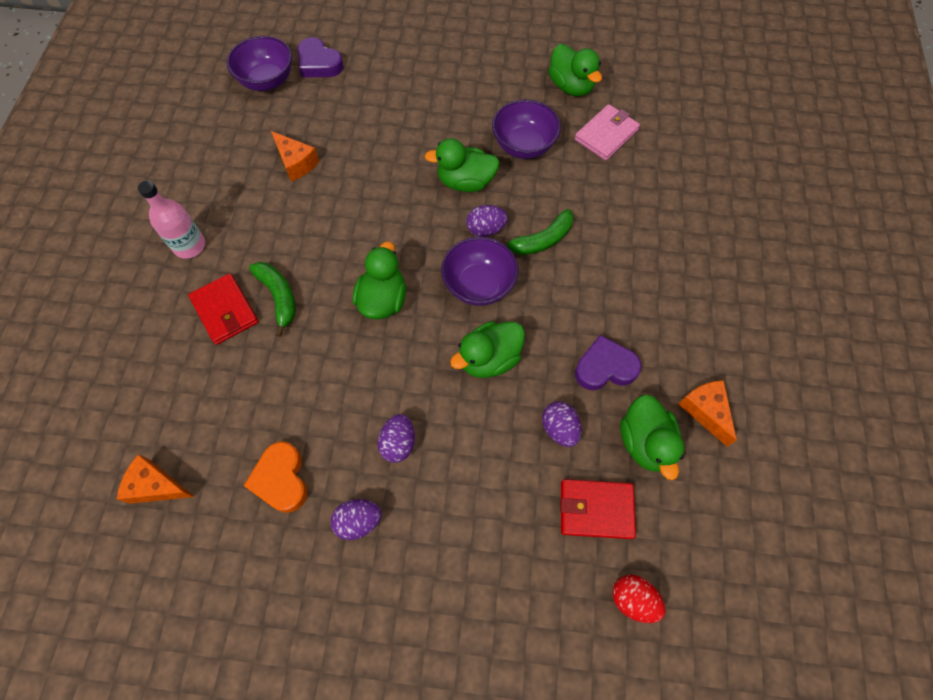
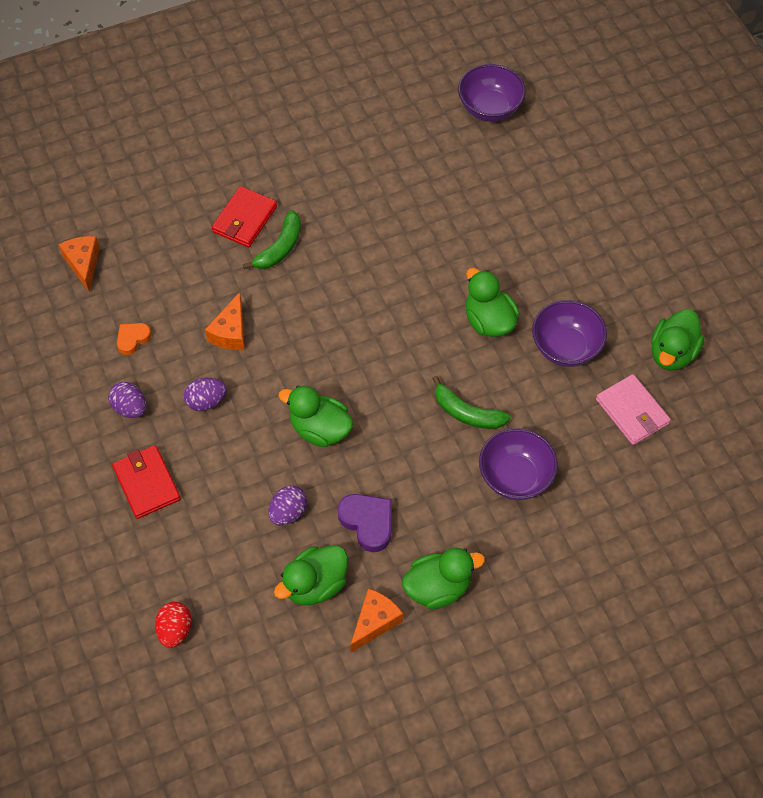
camera: 60 degrees right, 5 degrees down
pink bottle [138,180,205,259] -> none
orange heart [244,441,307,513] -> orange heart [117,323,152,355], size x0.63
orange cheese [271,131,319,181] -> orange cheese moved to [205,292,244,350]
purple heart [298,37,344,78] -> none
green duck [353,242,406,319] -> green duck moved to [402,548,485,609]
purple bowl [441,237,518,306] -> purple bowl moved to [479,428,558,500]
purple egg [466,205,508,237] -> none
red wallet [561,479,636,539] -> red wallet moved to [112,445,181,519]
pink wallet [574,104,640,161] -> pink wallet turned 45 degrees clockwise [596,374,671,445]

